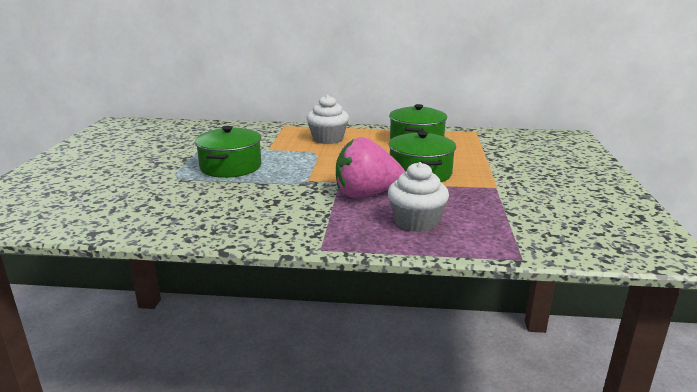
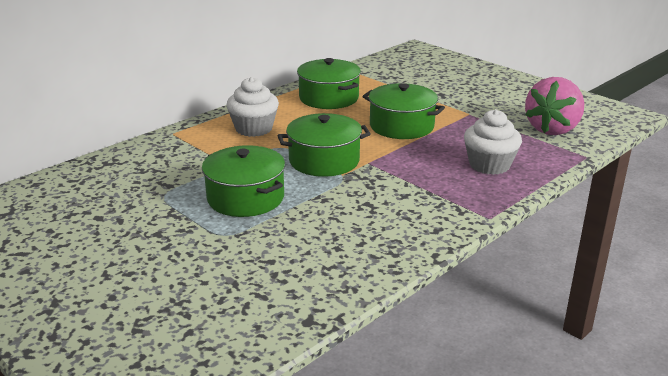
camera: 50 degrees left, 5 degrees up
pink strawberry [336,137,405,198] -> pink strawberry moved to [525,77,584,135]
none -> green pot [277,113,371,177]

